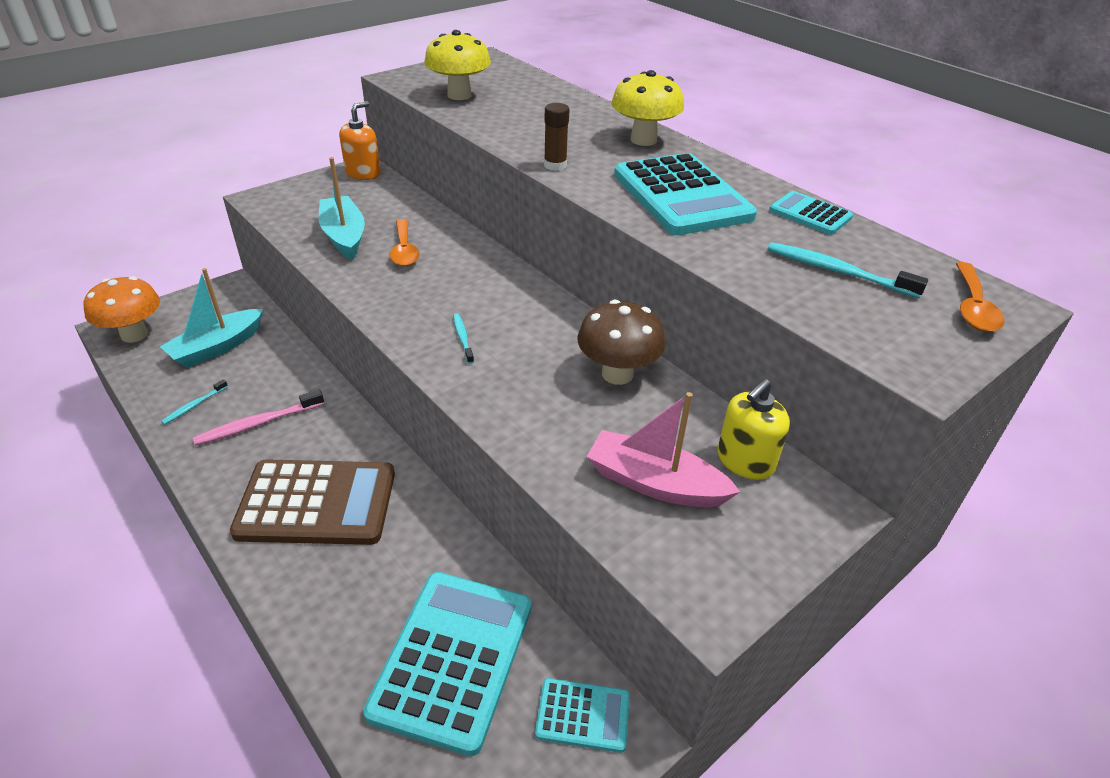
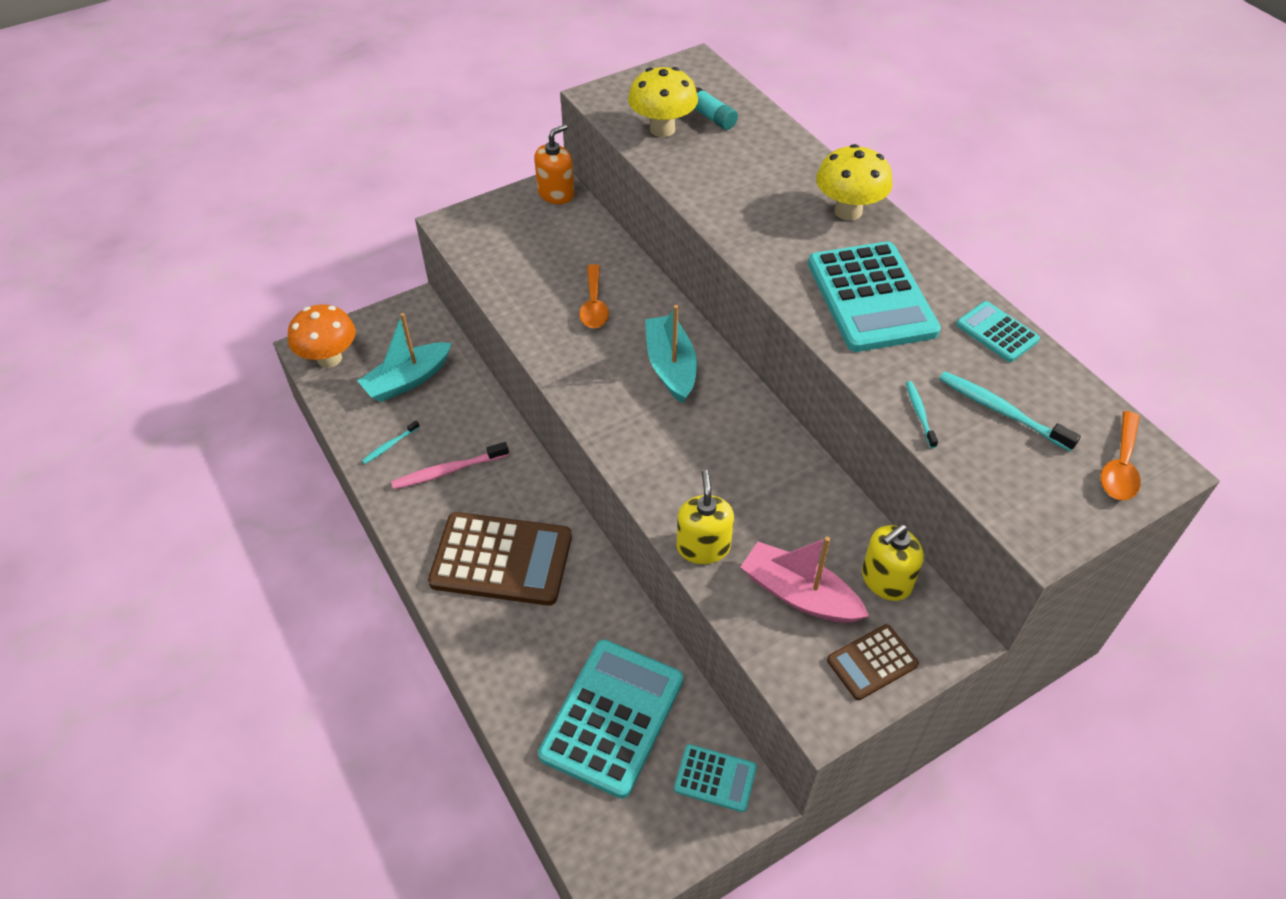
camera: 10 degrees right, 10 degrees up
turquoise boat [319,157,365,260] -> turquoise boat moved to [645,305,697,404]
turquoise toothbrush [453,314,474,364] -> turquoise toothbrush moved to [906,381,938,448]
brown glue stick [544,103,569,171] -> none
brown mushroom [577,300,665,385] -> none
none -> yellow soap dispenser [676,470,734,564]
none -> turquoise glue stick [694,87,738,130]
none -> brown calculator [827,624,919,700]

